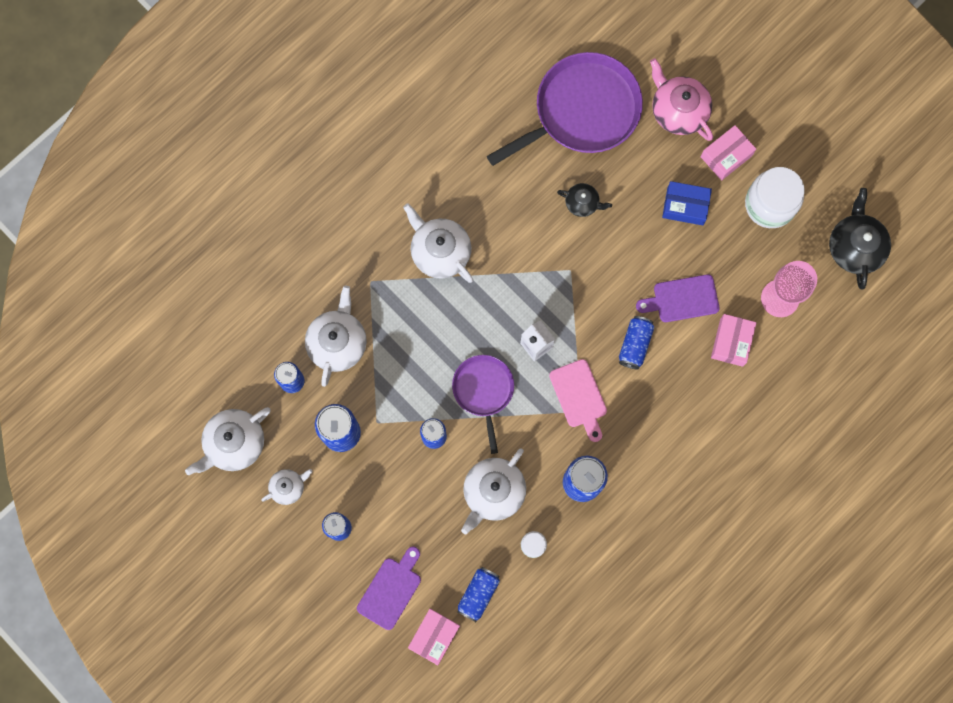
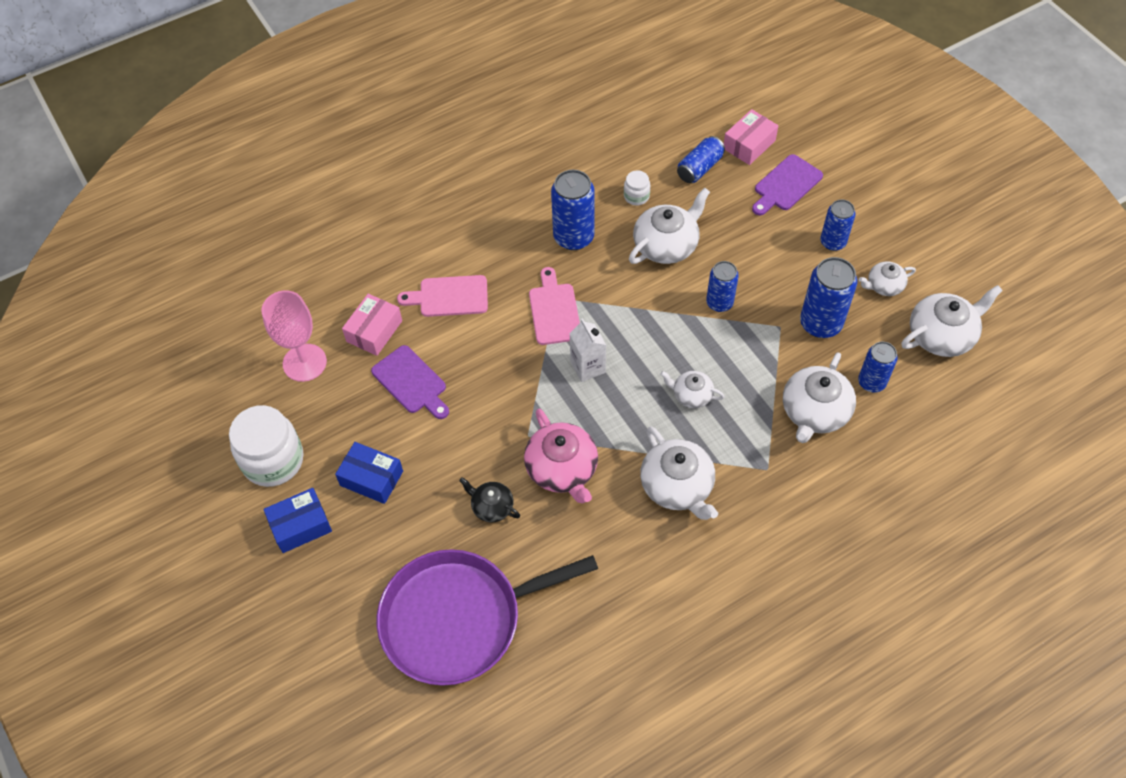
camera: 165 degrees left, 20 degrees down
purple pan [452,355,514,454] -> none
blue can [619,316,655,370] -> none
purple cutting board [636,274,719,322] -> purple cutting board turned 45 degrees clockwise [371,345,449,419]
pink teapot [650,58,713,141] -> pink teapot moved to [524,408,598,503]
pink box [701,125,756,181] -> blue box [263,488,332,553]
black teapot [829,188,891,290] -> none
none -> pink cutting board [397,275,488,317]
none -> white teapot [660,371,725,408]

